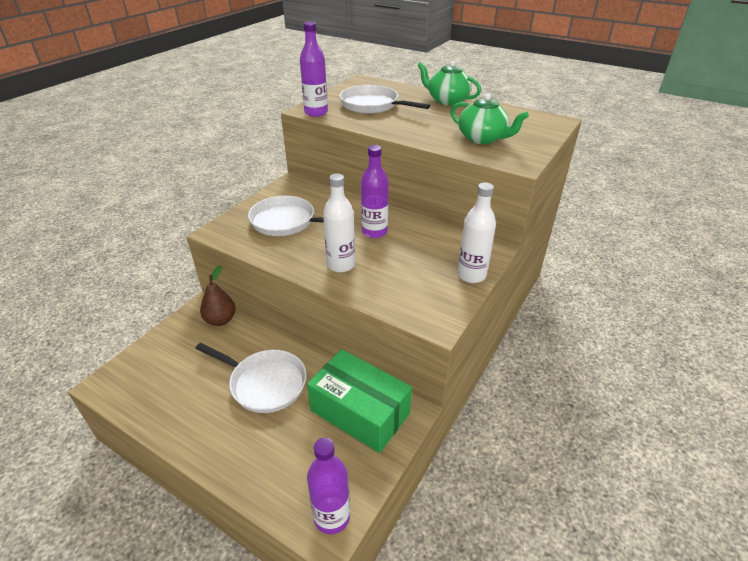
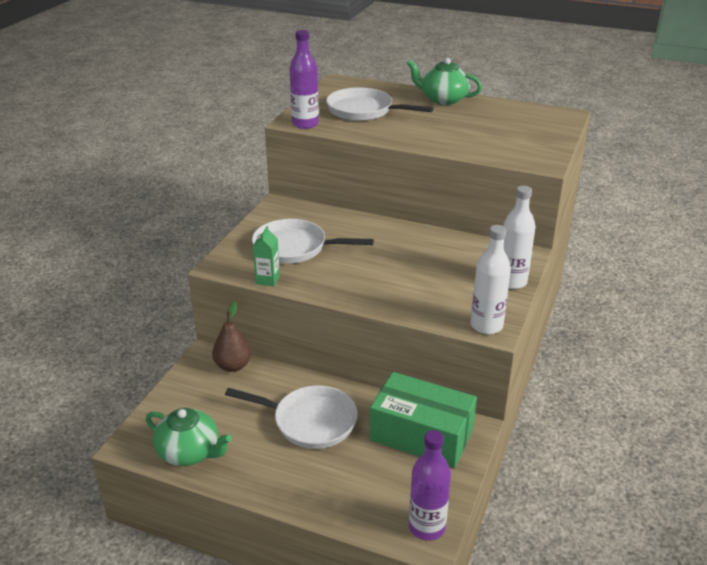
camera: 10 degrees left, 5 degrees down
white bottle [323,174,355,272] -> white bottle moved to [471,225,511,334]
purple bottle [361,145,389,238] -> none
green teapot [450,94,529,144] -> green teapot moved to [146,408,232,466]
none -> green carton [253,226,280,286]

